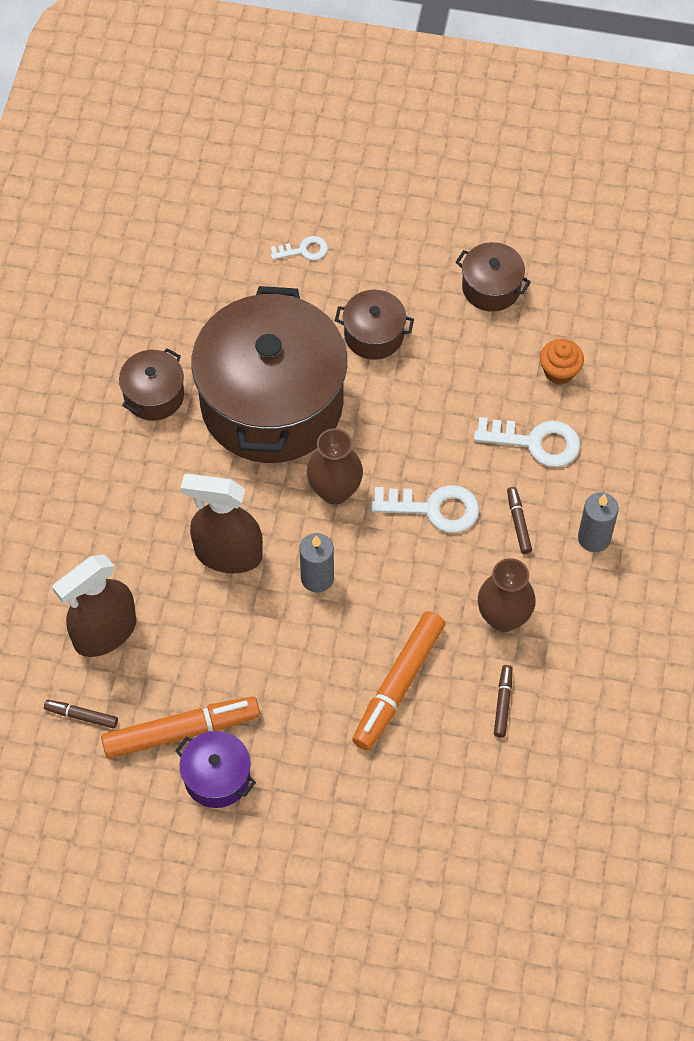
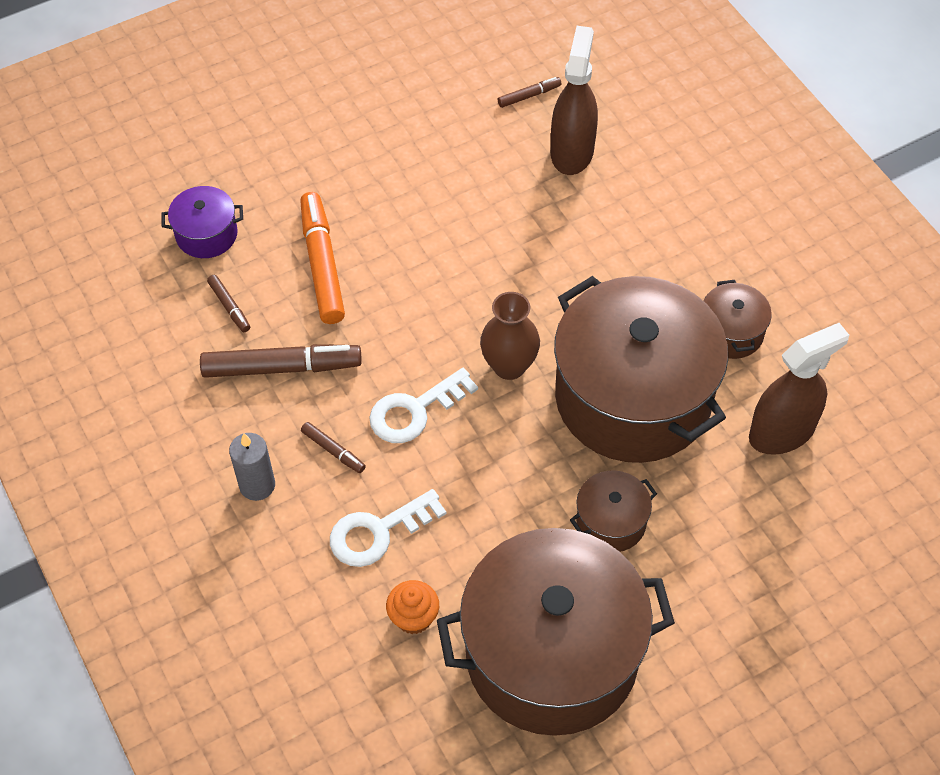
camera: 140 degrees right, 5 degrees down
orange marker [101,696,260,759] -> none
purple pot [175,731,256,808] -> purple pot moved to [161,186,243,258]
brown spray bottle [181,474,263,573] -> brown spray bottle moved to [749,323,849,455]
white key [270,236,328,260] -> none
grey candle [299,533,334,593] -> none
brown pot [456,242,531,312] -> brown pot [437,528,675,736], size x2.36
brown vase [478,558,536,632] -> brown marker [200,344,362,378]

